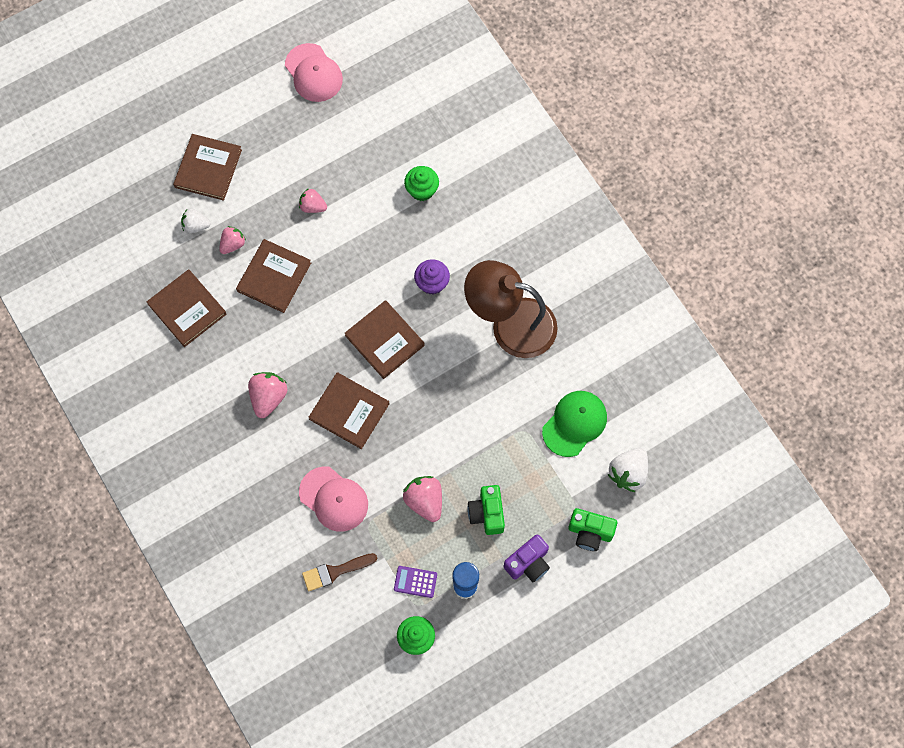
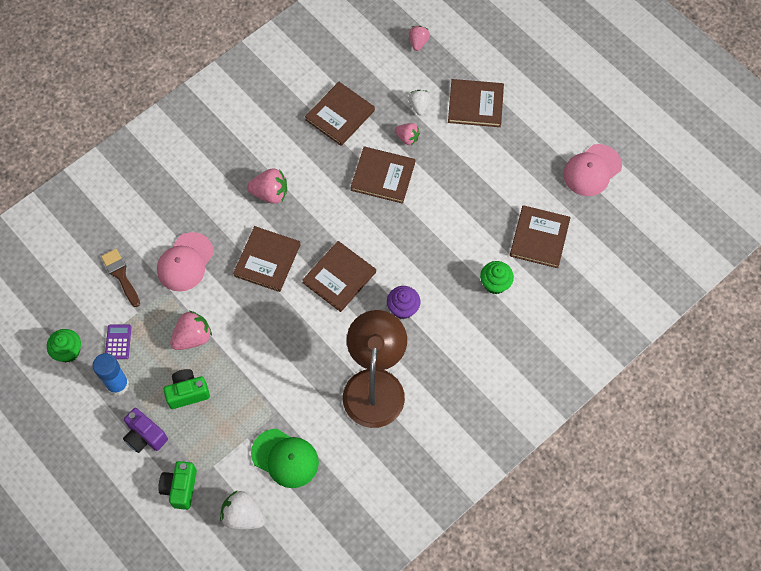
camera: 80 degrees right, 5 degrees down
pink strawberry [299,188,327,213] -> pink strawberry moved to [409,26,430,51]
none -> brown book [510,205,571,268]

